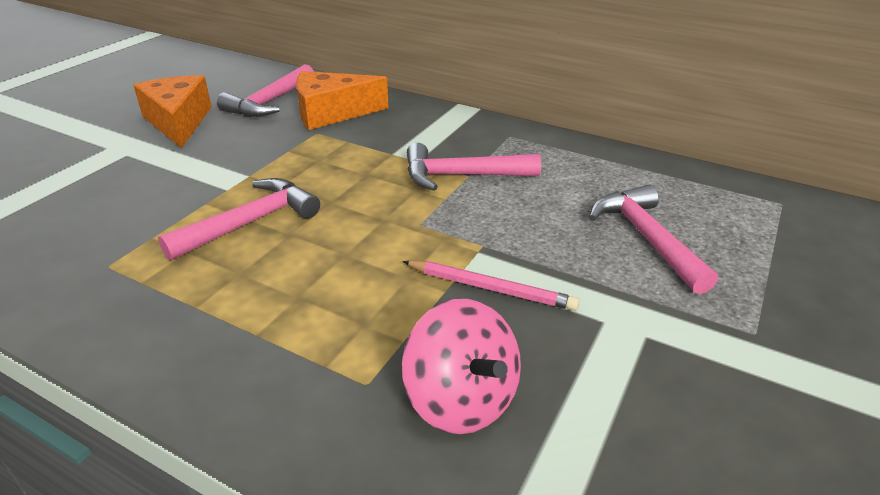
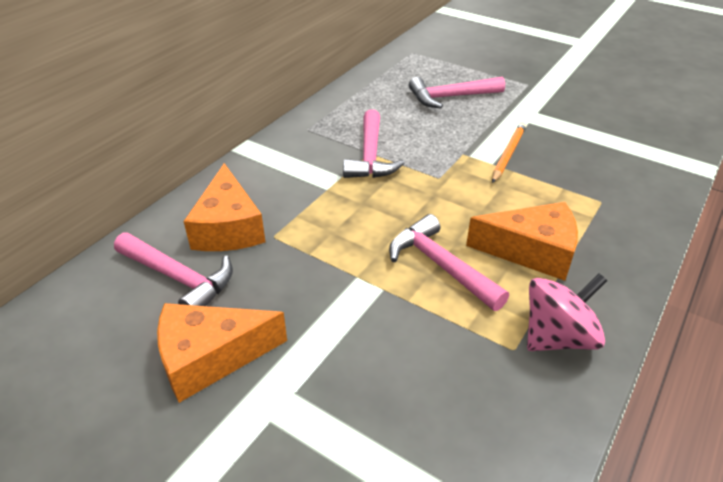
camera: 85 degrees left, 5 degrees up
pink pencil [402,260,579,311] -> orange pencil [492,122,527,183]
pink spinning top [402,299,521,434] -> pink spinning top moved to [527,273,607,351]
none -> orange cheese [466,202,578,281]

